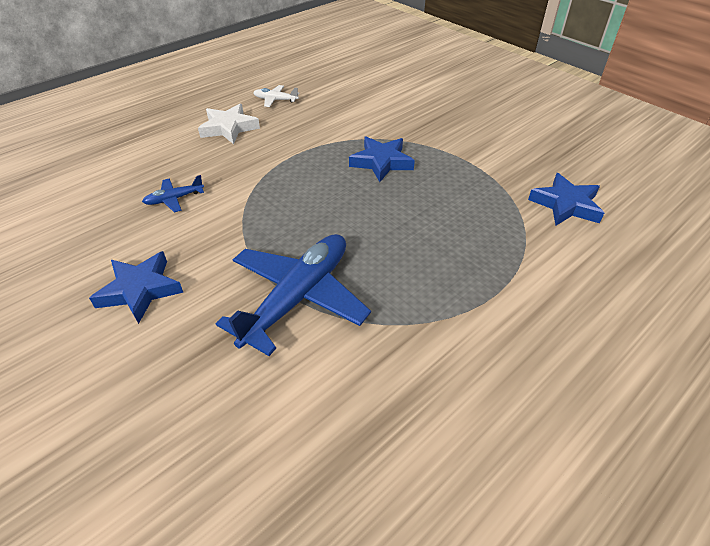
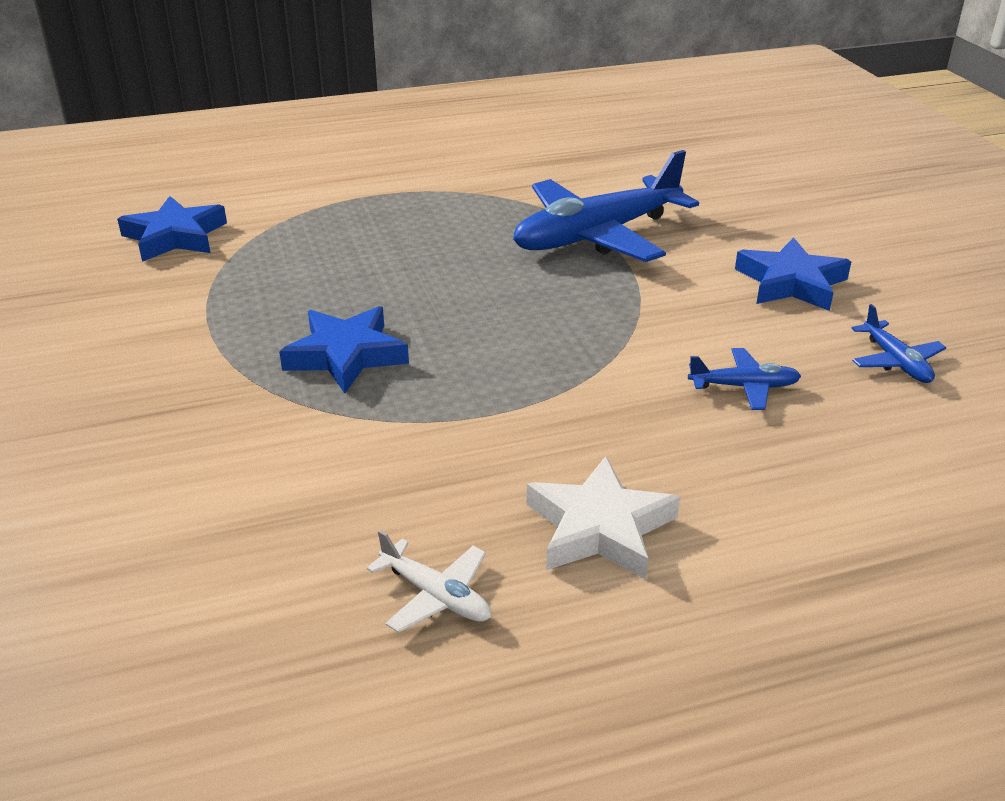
camera: 155 degrees left, 10 degrees down
none -> blue plane [851,304,946,383]

